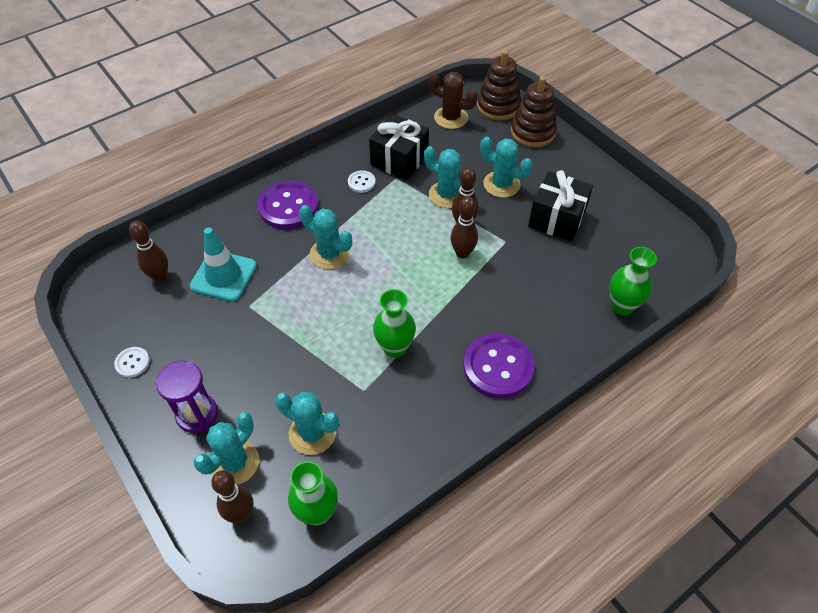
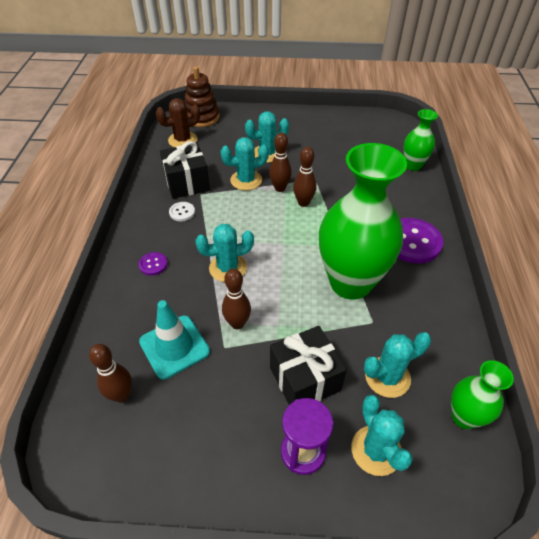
camera: 50 degrees left, 5 degrees down
white button [114,347,150,378] -> none
brown bowling pin [211,470,254,523] -> brown bowling pin moved to [222,268,251,329]
purple button [257,181,318,229] -> purple button [139,252,168,276], size x0.48
green vase [373,289,416,358] -> green vase [319,143,407,299], size x2.06
brown stacking toy [511,76,557,147] -> none
black gift [528,170,593,242] -> black gift moved to [270,326,347,405]

